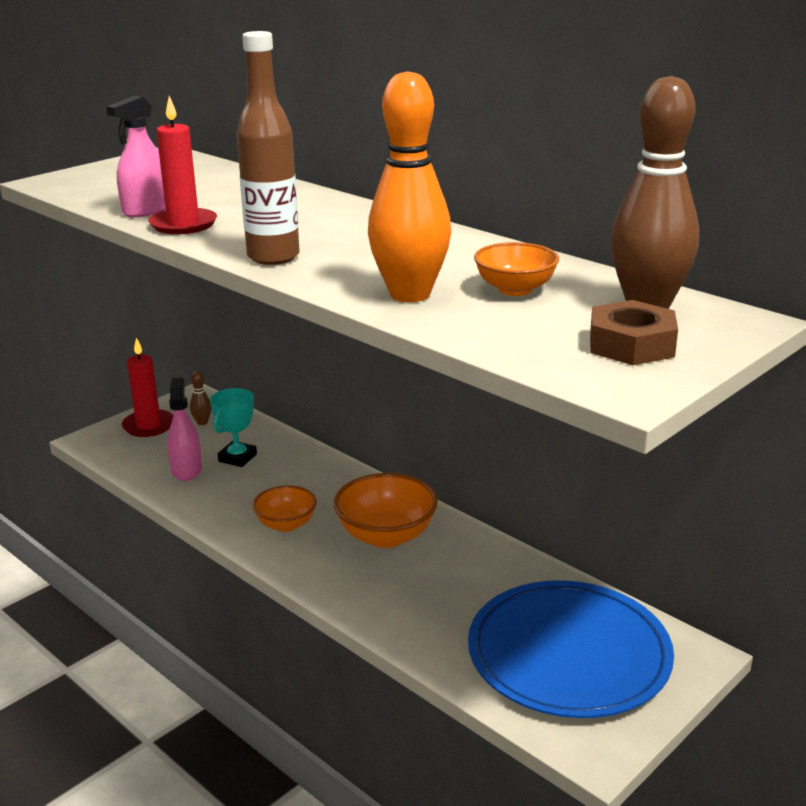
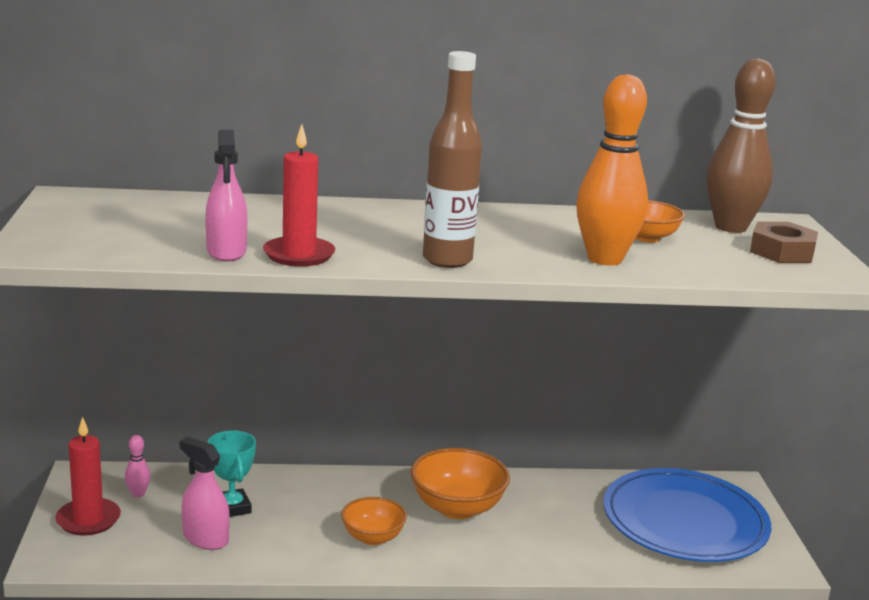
camera: 50 degrees left, 5 degrees down
brown bowling pin [190,371,211,425] -> pink bowling pin [125,435,151,497]

